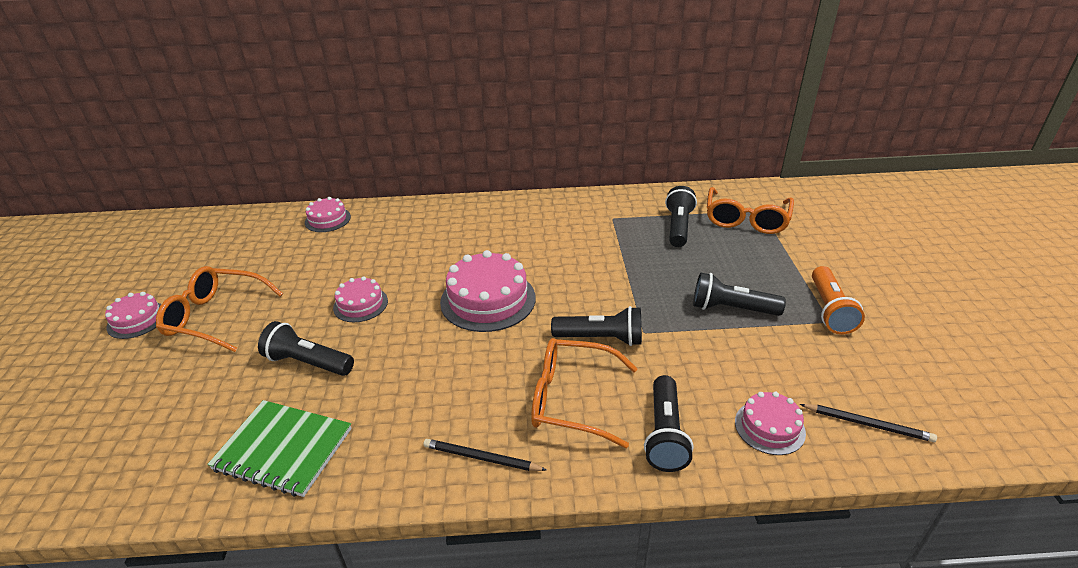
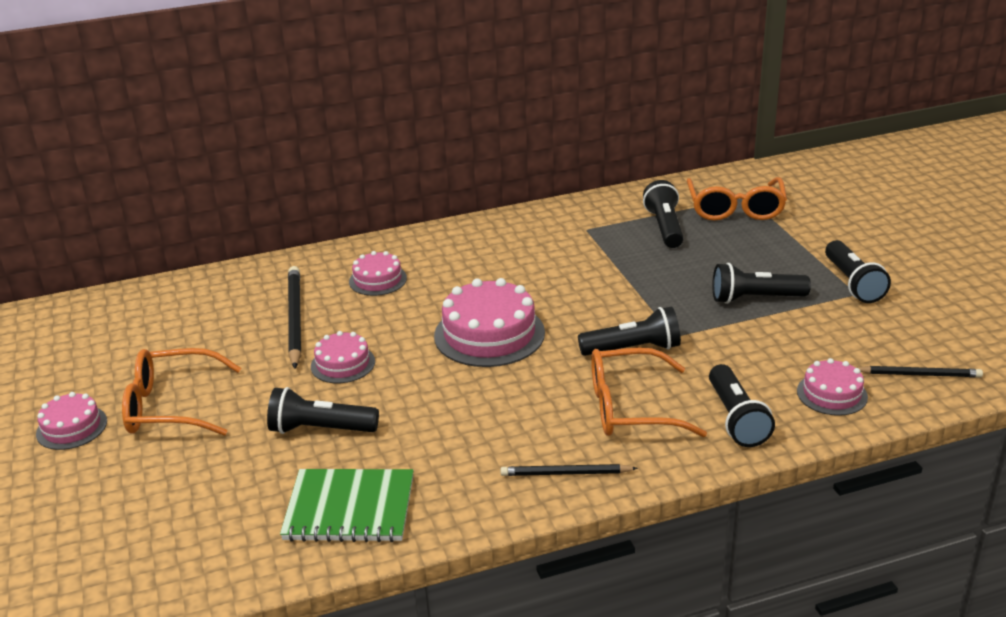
camera: 15 degrees left, 5 degrees down
pink cake [305,197,351,232] -> pink cake moved to [349,251,407,296]
orange flashlight [812,266,865,334] -> black flashlight [825,240,891,303]
none -> black pencil [288,266,301,369]

